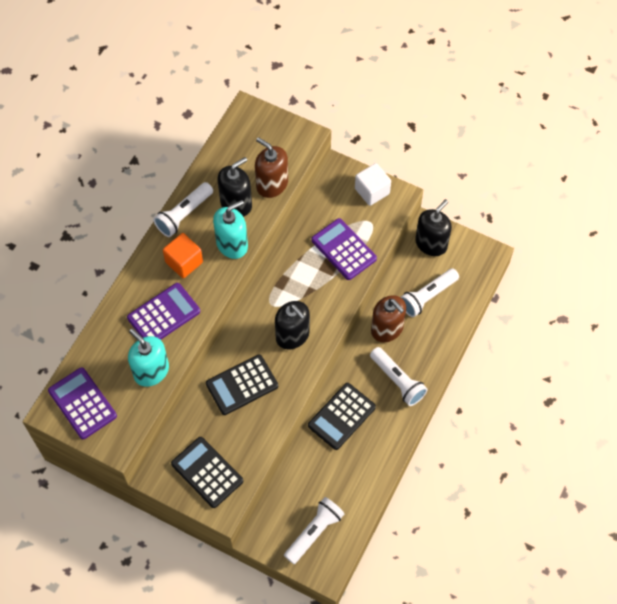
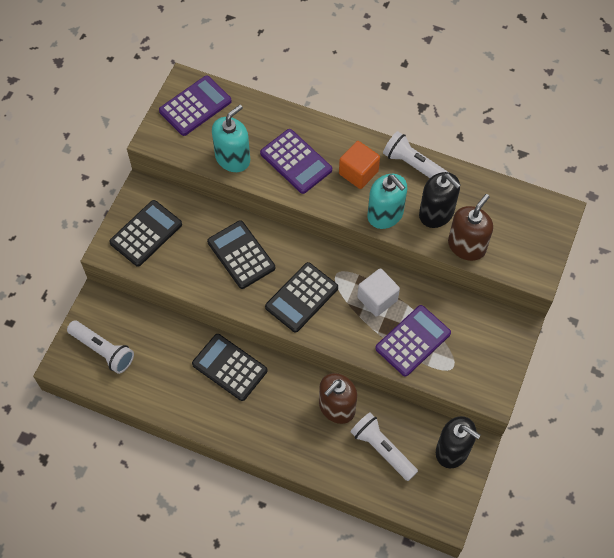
camera: 85 degrees right, 0 degrees up
black soap dispenser [275,301,310,349] -> black calculator [265,262,338,332]
white cube [355,163,391,206] -> white cube moved to [357,268,400,317]
white flashlight [370,347,428,406] -> none

